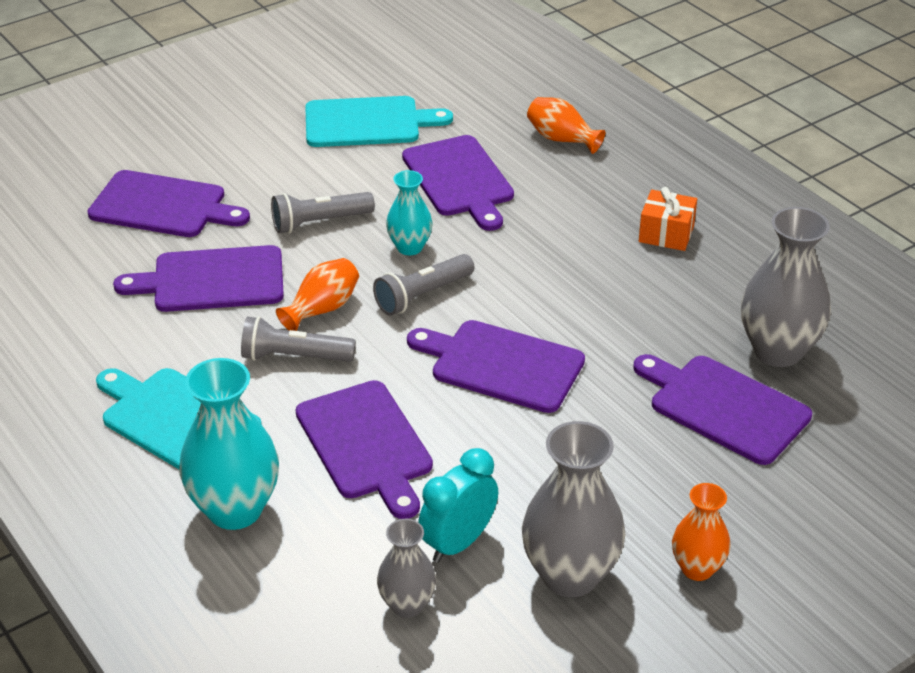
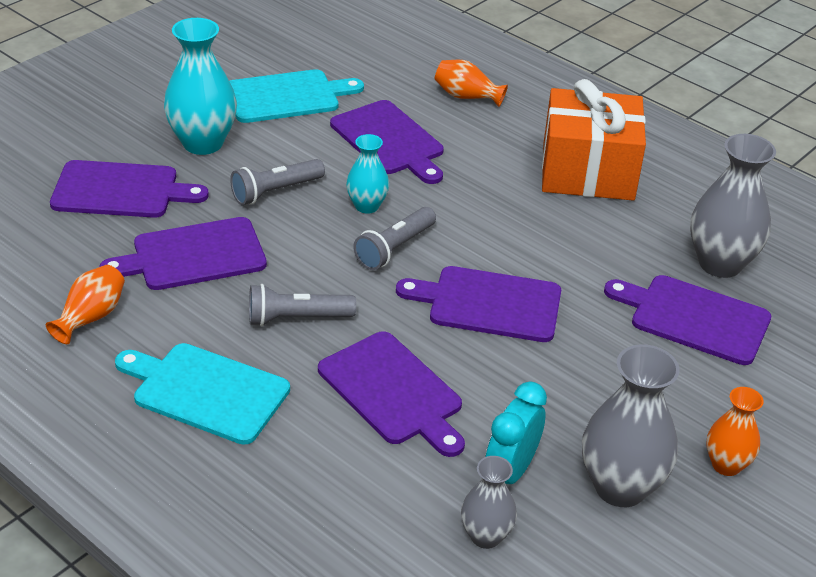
camera: 15 degrees left, 0 degrees up
turquoise vase [179,358,279,530] -> turquoise vase moved to [164,18,237,155]
orange vase [276,258,359,331] -> orange vase moved to [46,265,125,344]
orange gift [639,187,697,251] -> orange gift [542,79,646,200], size x2.15

